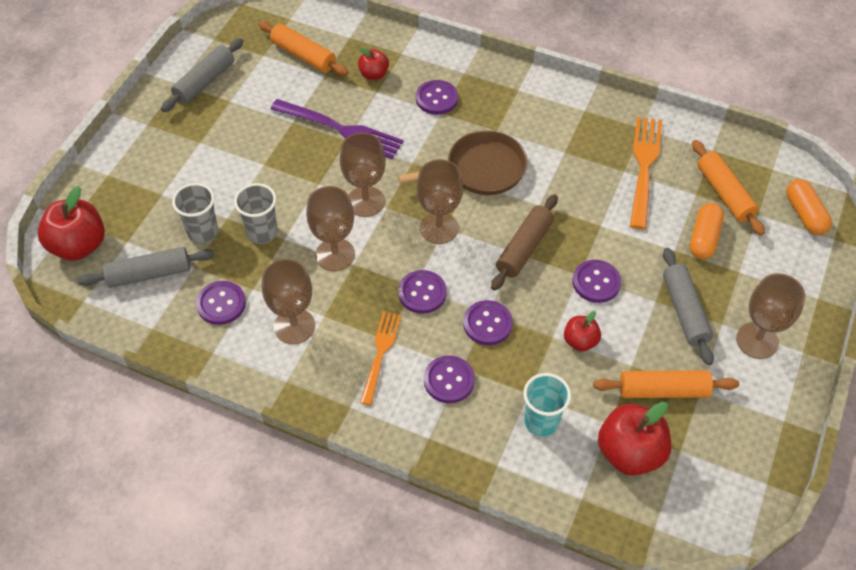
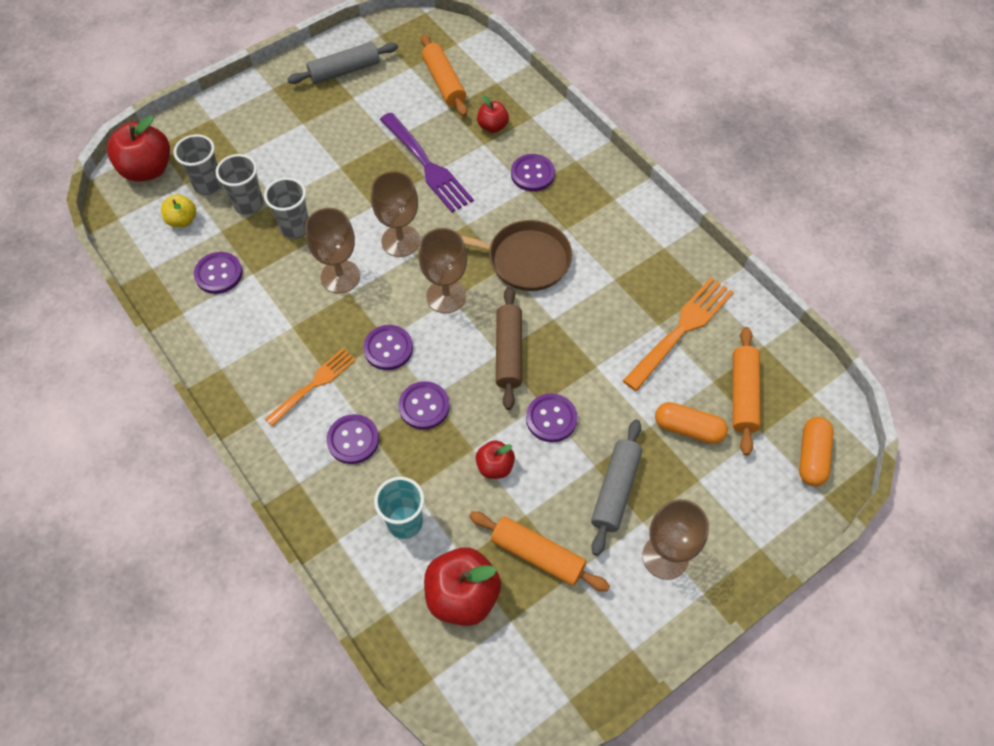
camera: 30 degrees right, 5 degrees up
grey rolling pin [78,247,215,288] -> yellow apple [161,194,196,227]
brown goblet [262,259,315,344] -> none
brown rolling pin [491,194,558,291] -> brown rolling pin turned 60 degrees counterclockwise [496,287,522,410]
orange capsule [690,203,724,259] -> orange capsule turned 60 degrees clockwise [655,402,728,444]
none -> grey cup [173,134,222,195]

